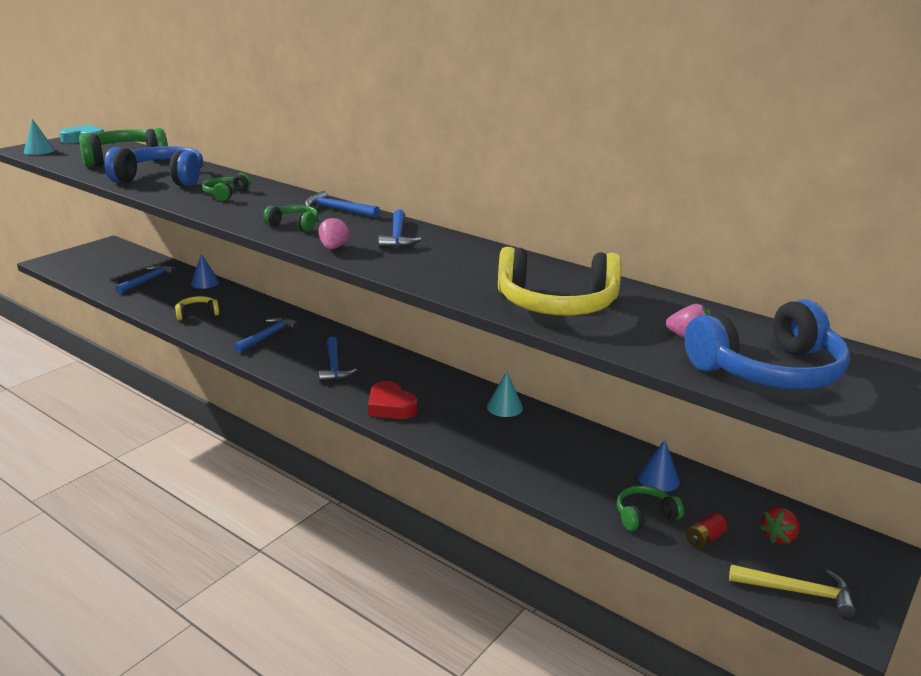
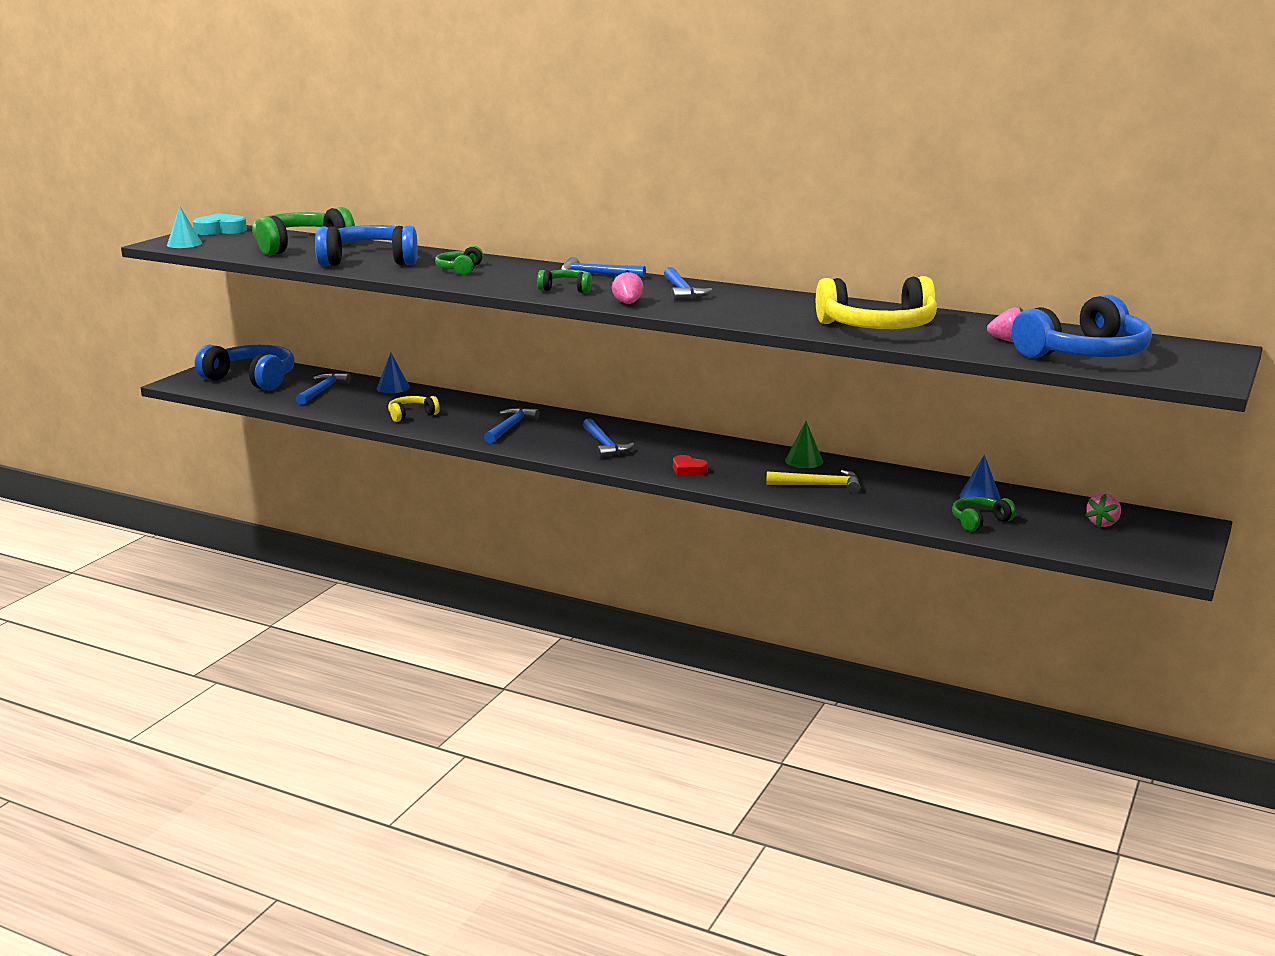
camera: 10 degrees left, 5 degrees down
red heart [368,381,417,419] -> red heart [673,455,708,476], size x0.65
turquoise cone [487,371,523,417] -> green cone [785,421,823,468]
red battery [686,513,727,549] -> none
yellow hammer [729,564,856,617] -> yellow hammer moved to [766,470,860,494]
red strawberry [759,507,800,544] -> pink strawberry [1085,493,1121,527]
none -> blue headphones [195,345,295,391]

